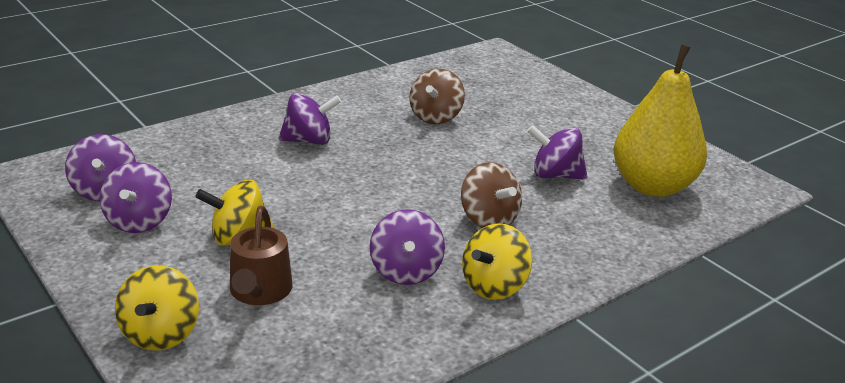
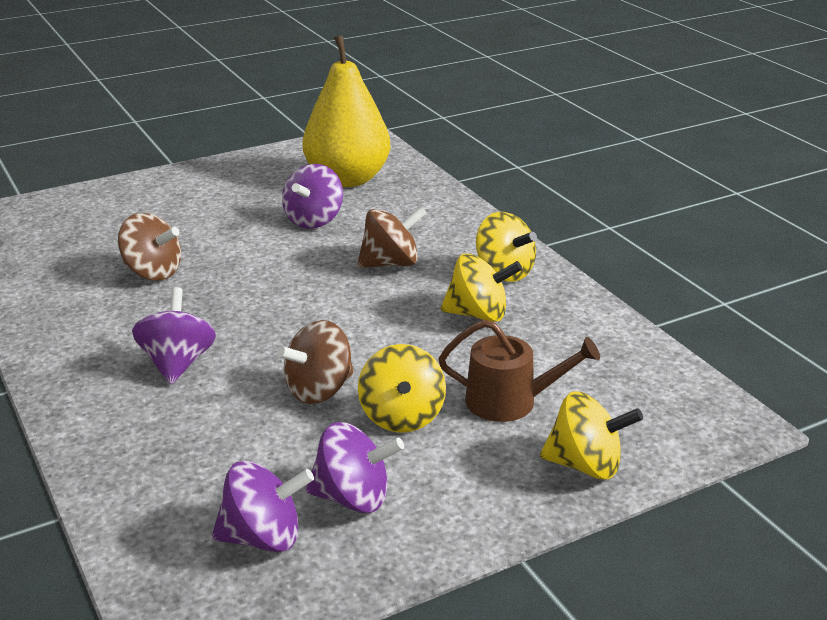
camera: 80 degrees left, 0 degrees up
purple spinning top [370,209,445,285] -> yellow spinning top [441,253,522,322]
none -> brown spinning top [277,320,354,404]

